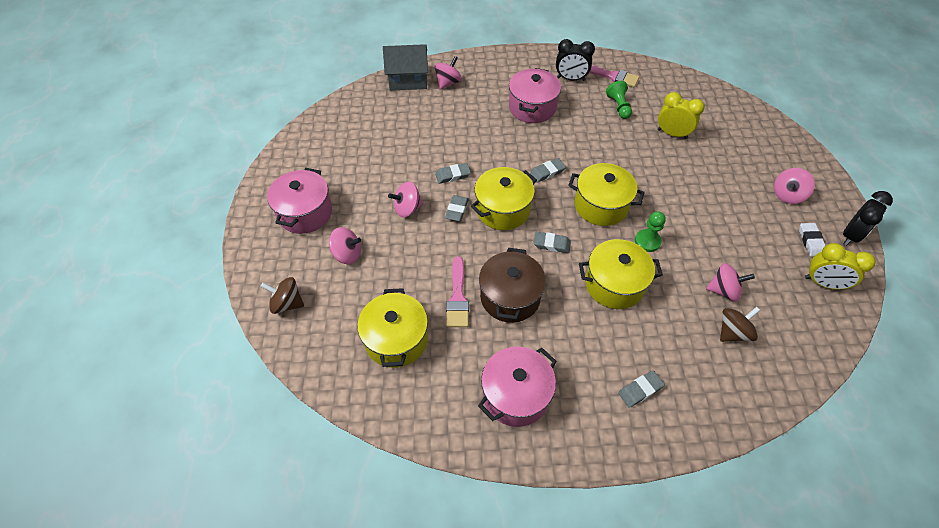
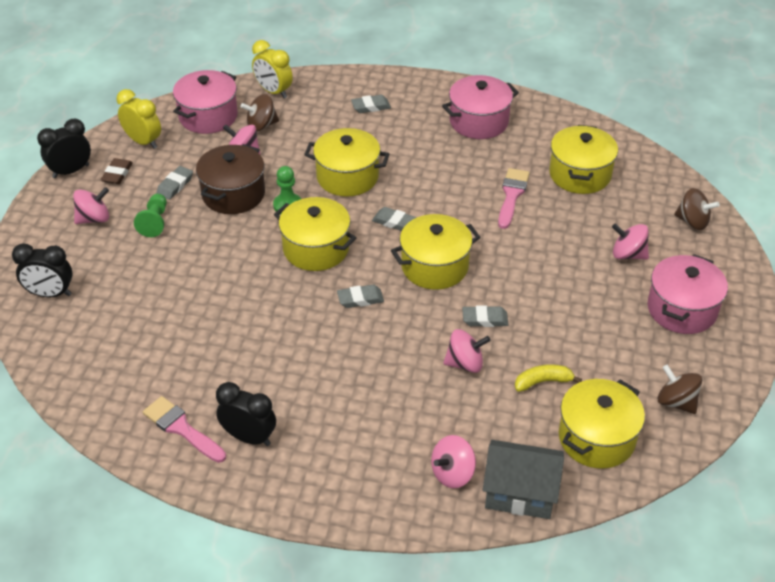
camera: 165 degrees left, 10 degrees down
pink spinning top [388,182,424,218] -> pink spinning top moved to [443,329,491,373]
grey eraser [445,195,469,221] -> grey eraser moved to [156,166,193,200]
brown pot [479,248,546,323] -> brown pot moved to [196,144,265,214]
pink pot [509,68,561,123] -> pink pot moved to [173,70,238,134]
green pawn [606,81,632,119] -> green pawn moved to [134,194,167,237]
yellow clock [658,92,705,139] -> yellow clock moved to [252,40,293,99]
white eraser [799,223,826,257] -> brown eraser [101,158,133,184]
none -> black clock [12,243,73,297]
none -> yellow banana [515,364,582,392]
none -> yellow pot [559,379,645,469]
none -> brown spinning top [657,365,702,414]

